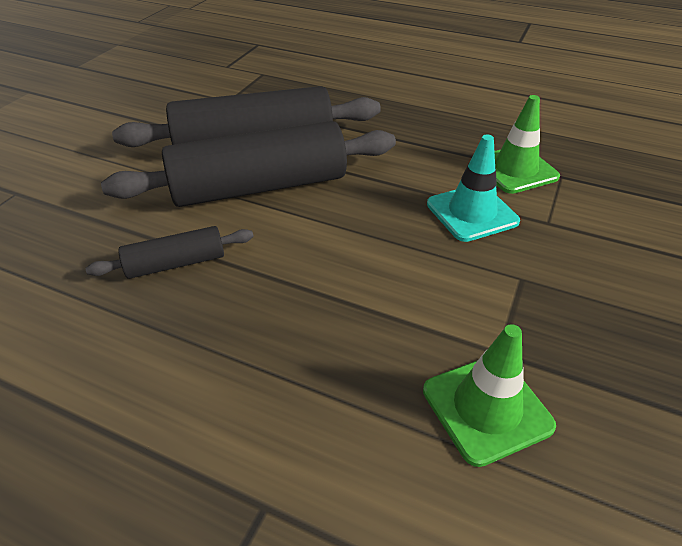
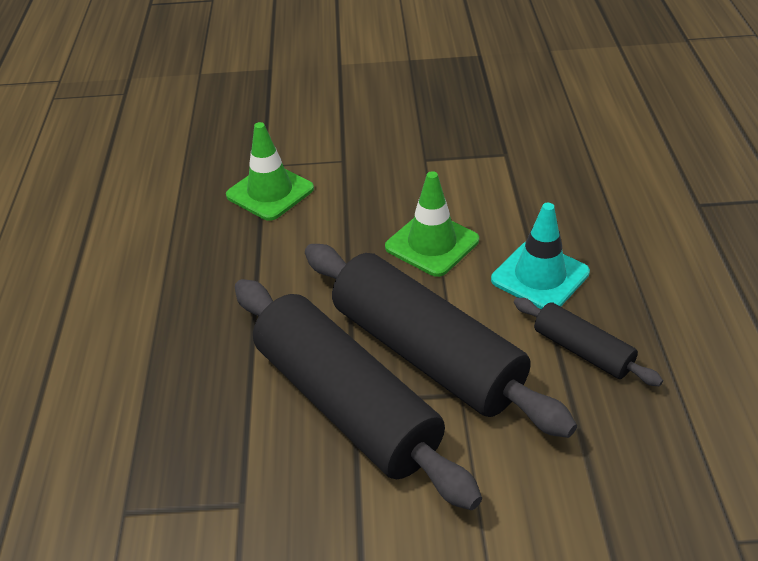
camera: 115 degrees left, 0 degrees up
green traffic cone [423,324,556,467] -> green traffic cone moved to [385,171,479,277]
turquoise traffic cone [427,135,520,242] -> turquoise traffic cone moved to [491,203,590,309]

